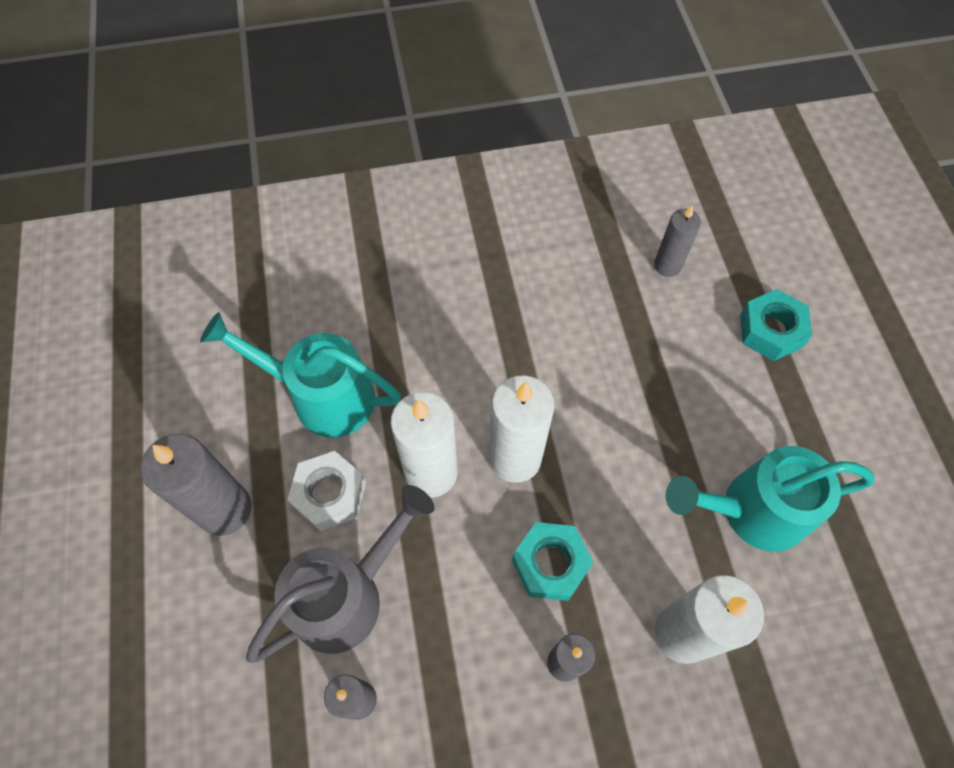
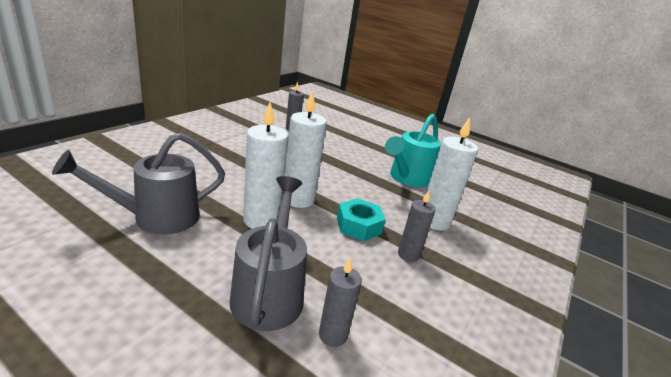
camera: 50 degrees left, 35 degrees down
grey candle [141,433,252,536] -> none
turquoise watering can [200,312,401,438] -> grey watering can [52,132,225,234]
white nut [287,451,366,531] -> none
turquoise nut [740,289,812,361] -> none

